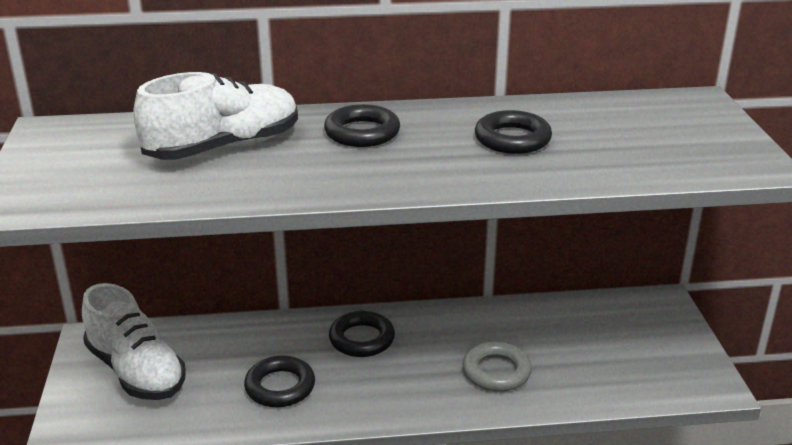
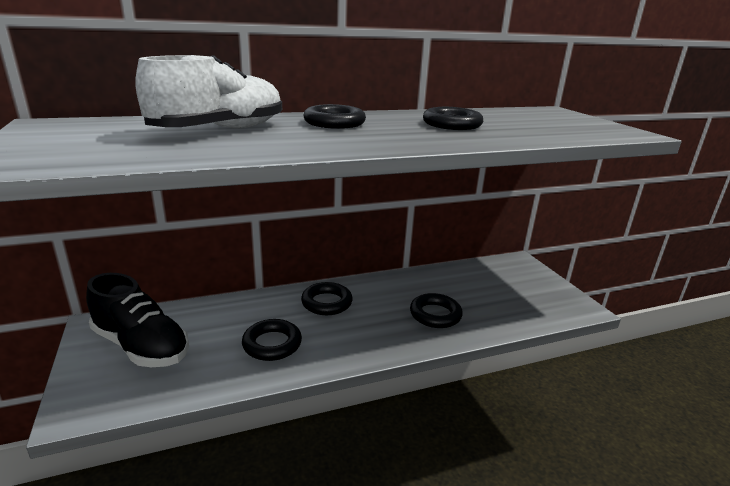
camera: 15 degrees left, 5 degrees down
white shoe [82,283,186,400] -> black shoe [86,273,189,367]
grey ring [462,342,532,392] -> black ring [410,293,463,328]

